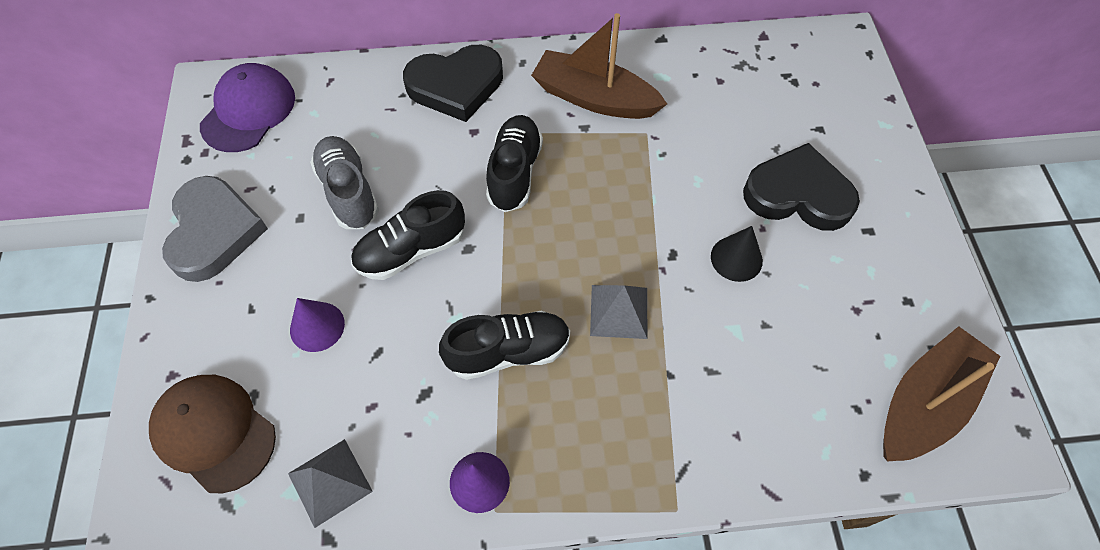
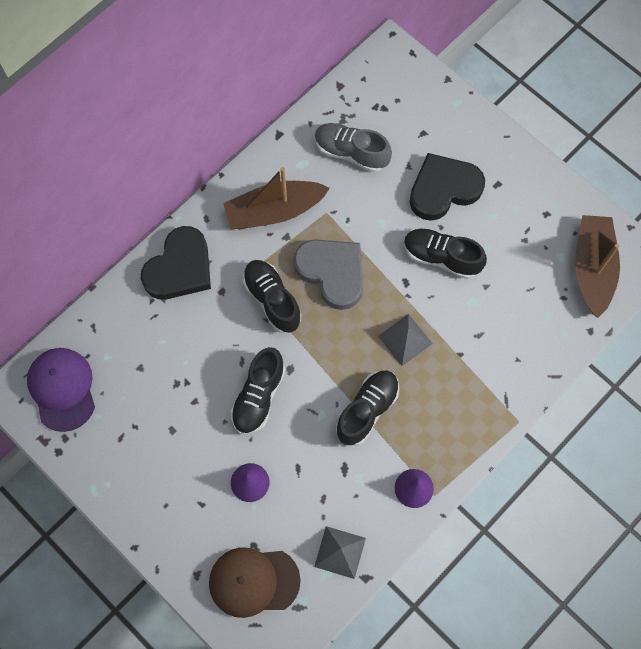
camera: 40 degrees left, 10 degrees up
grey heart [162,176,268,282] -> grey heart moved to [294,239,363,310]
grey shoe [310,136,379,229] -> grey shoe moved to [315,123,392,173]
black cone [711,226,763,282] -> black shoe [404,228,487,279]

